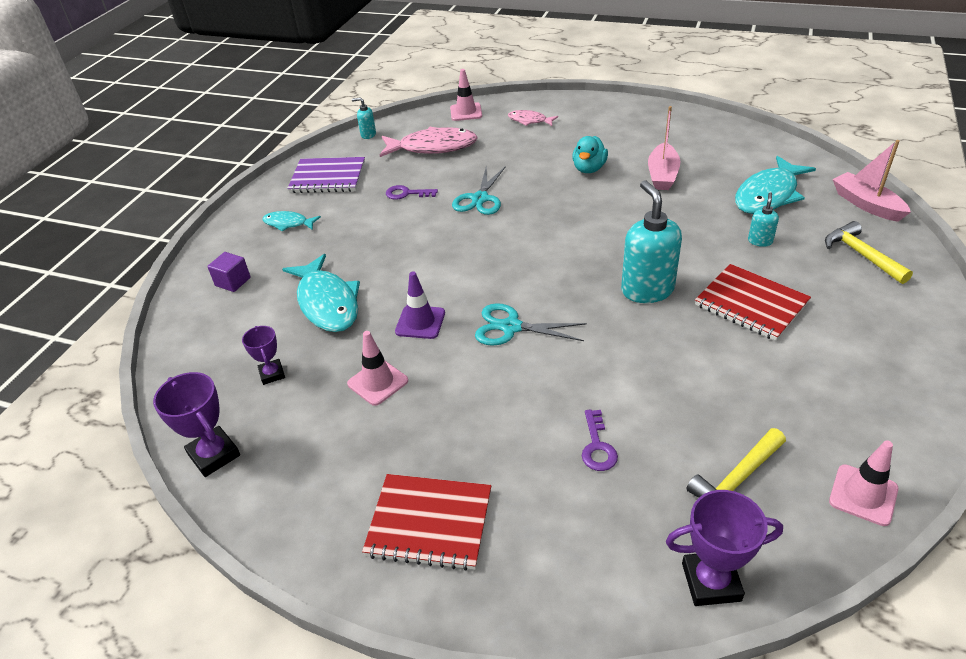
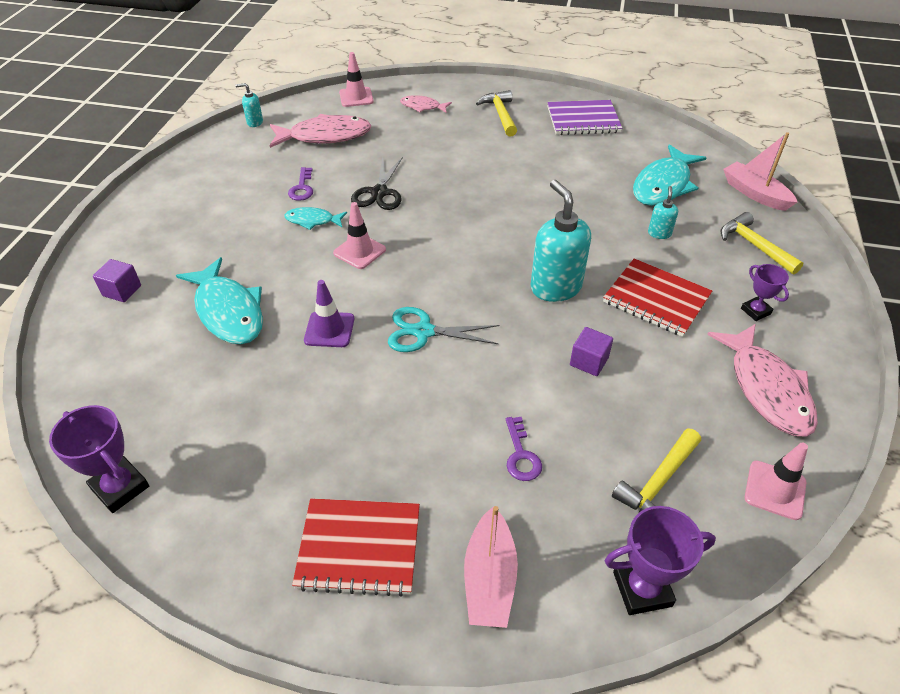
camera: 10 degrees left, 5 degrees up
purple trophy [242,326,285,385] -> purple trophy moved to [741,264,789,321]
turquoise fish [262,211,321,232] -> turquoise fish moved to [284,207,347,230]
purple notebook [287,157,365,193] -> purple notebook moved to [547,100,622,135]
pink traffic cone [347,331,408,406] -> pink traffic cone moved to [333,202,386,269]
purple key [386,185,438,200] -> purple key turned 90 degrees counterclockwise [288,167,313,201]
turquoise scissors [452,166,506,215] -> black scissors [351,157,403,210]
turquoise duck [572,136,608,173] -> none
pink boat [648,106,681,190] -> pink boat moved to [464,506,518,628]
none -> yellow hammer [476,90,517,137]
none -> purple cube [570,327,613,376]
none -> pink fish [707,324,818,437]

